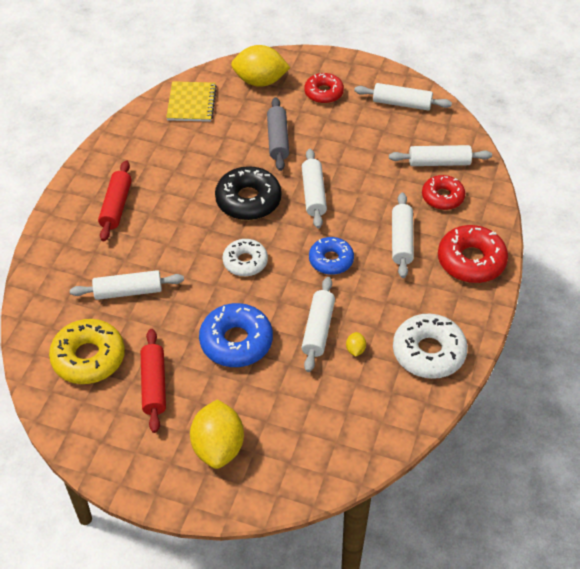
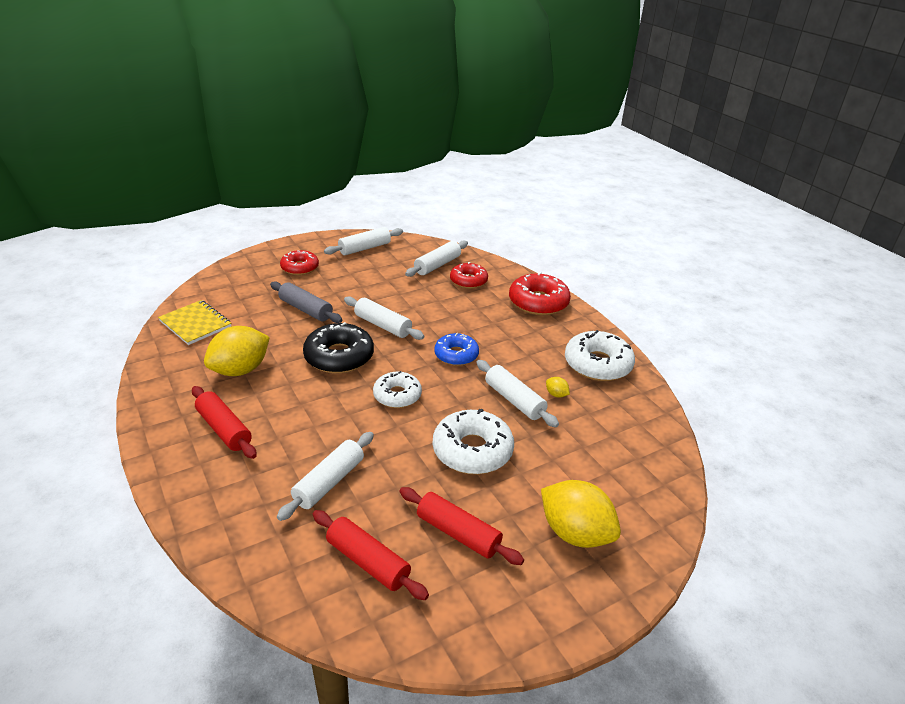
camera: 50 degrees left, 15 degrees down
yellow donut [49,319,125,384] -> red rolling pin [313,510,429,600]
blue donut [199,303,273,367] -> white donut [433,409,514,474]
yellow lemon [231,45,290,87] -> yellow lemon moved to [204,326,270,376]
white rolling pin [392,193,414,278] -> none

